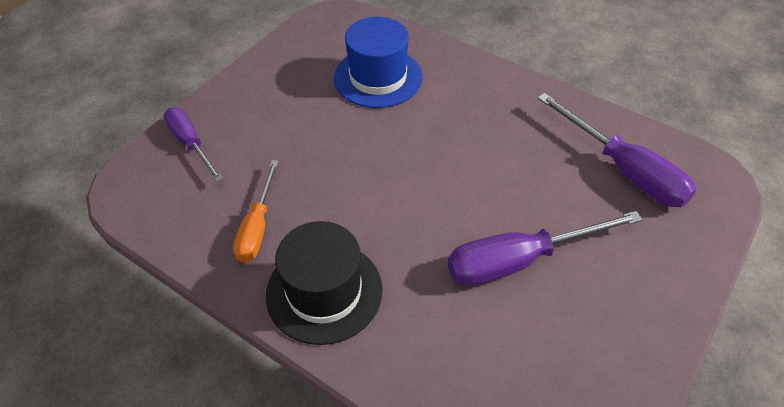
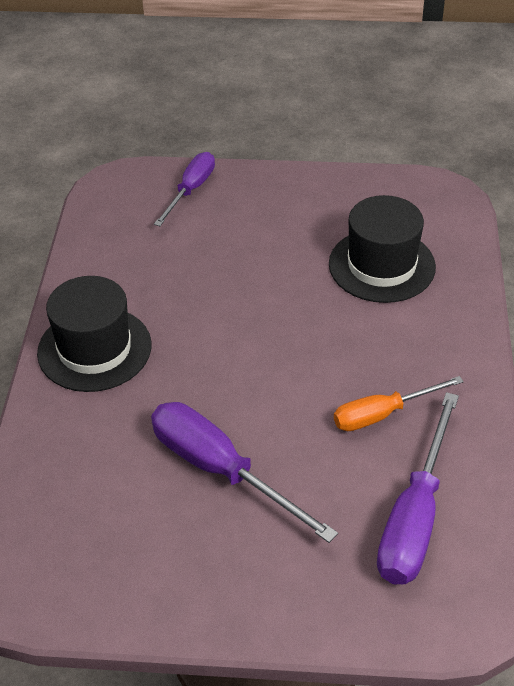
camera: 60 degrees right, 5 degrees down
orange screwdriver [233,160,279,263] -> orange screwdriver moved to [334,376,464,431]
blue hat [334,17,423,108] -> black hat [329,195,436,303]

